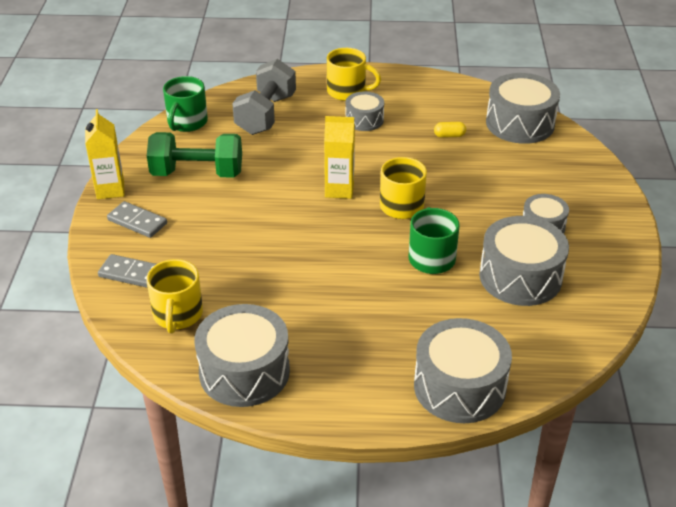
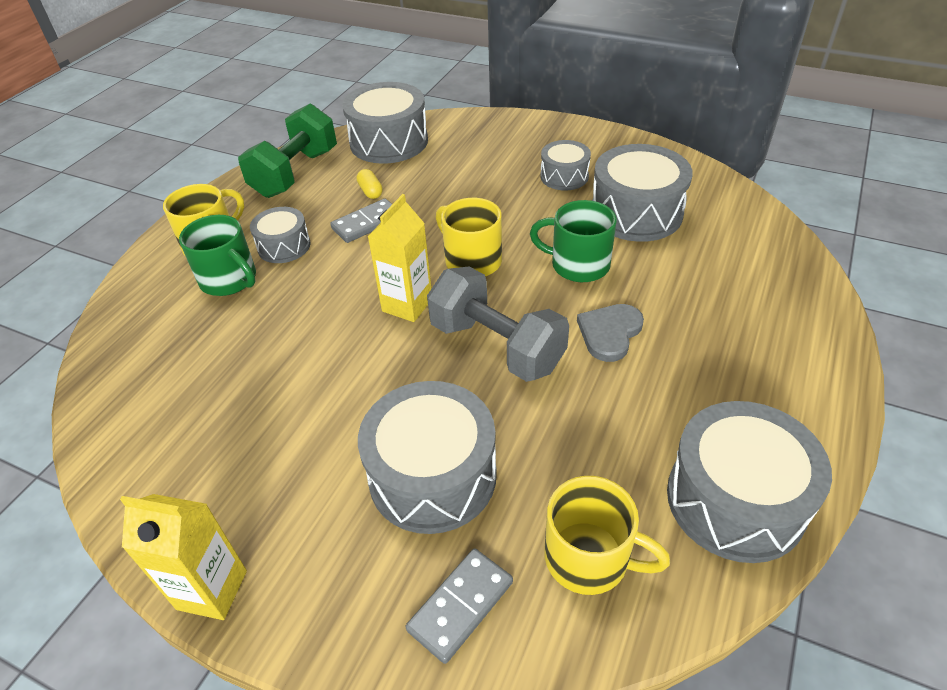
camera: 65 degrees left, 5 degrees up
grey domino [107,201,167,238] -> grey domino moved to [330,198,392,243]
green dumbbell [147,132,242,178] -> green dumbbell moved to [238,104,337,198]
green mug [163,76,208,132] -> green mug moved to [179,215,256,296]
grey dumbbell [232,59,296,135] -> grey dumbbell moved to [427,267,569,382]
grey drum [414,318,512,423] -> grey drum moved to [358,381,497,534]
yellow capsule [434,122,466,138] -> yellow capsule turned 45 degrees counterclockwise [357,169,383,199]
none -> grey heart [577,304,644,362]

